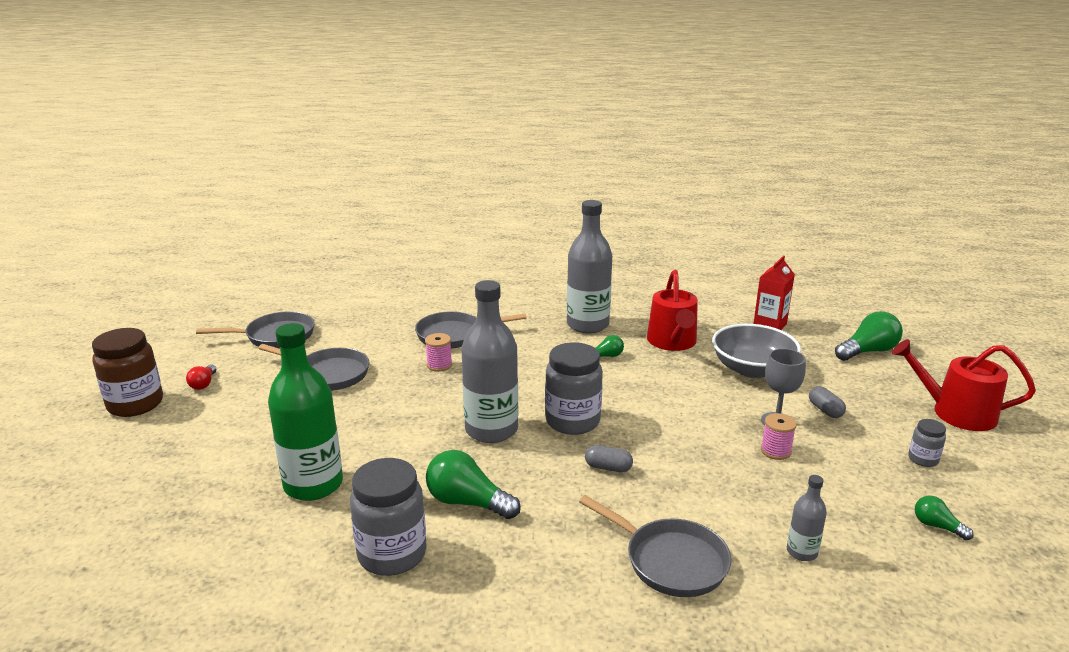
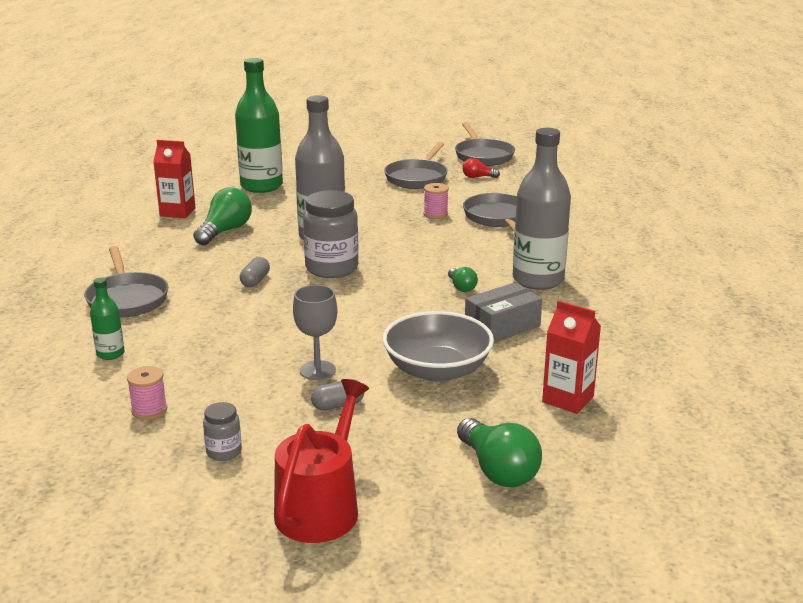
camera: 90 degrees right, 0 degrees up
brown jar [92,328,163,417] -> none
red light bulb [186,364,216,390] -> red light bulb moved to [462,158,500,178]
grey jar [350,458,427,576] -> red carton [153,140,195,218]
grey pan [579,495,731,597] -> grey pan turned 60 degrees counterclockwise [84,246,168,318]
red watering can [647,270,698,351] -> grey box [465,283,542,342]
pink spool [761,413,797,460] -> pink spool moved to [127,366,167,420]
grey bottle [787,475,827,561] -> green bottle [90,277,124,360]
green light bulb [915,496,974,540] -> none

